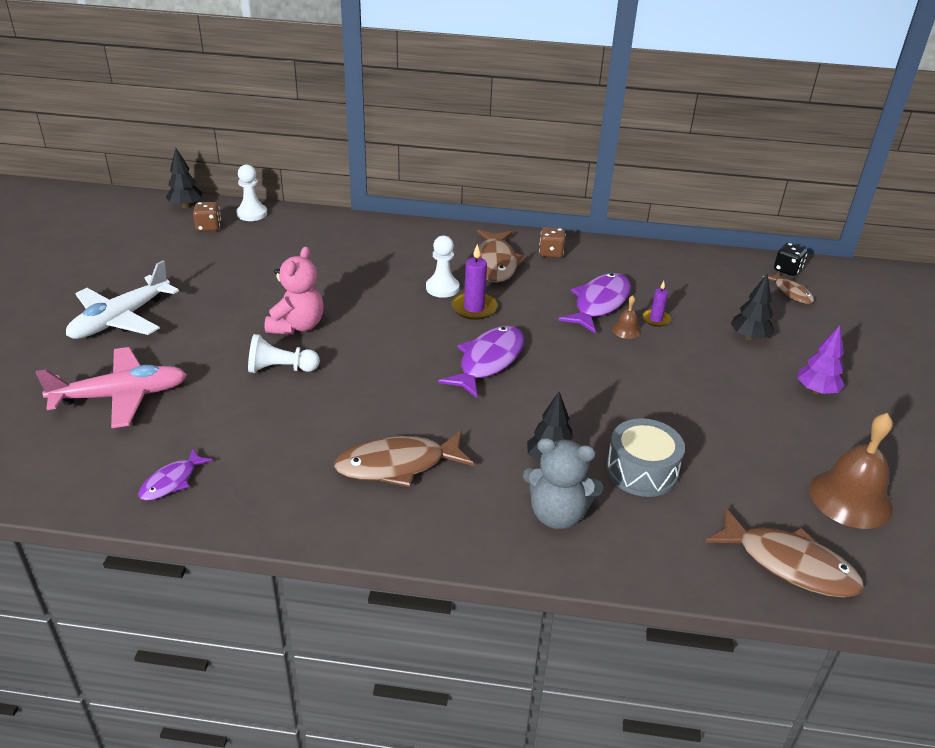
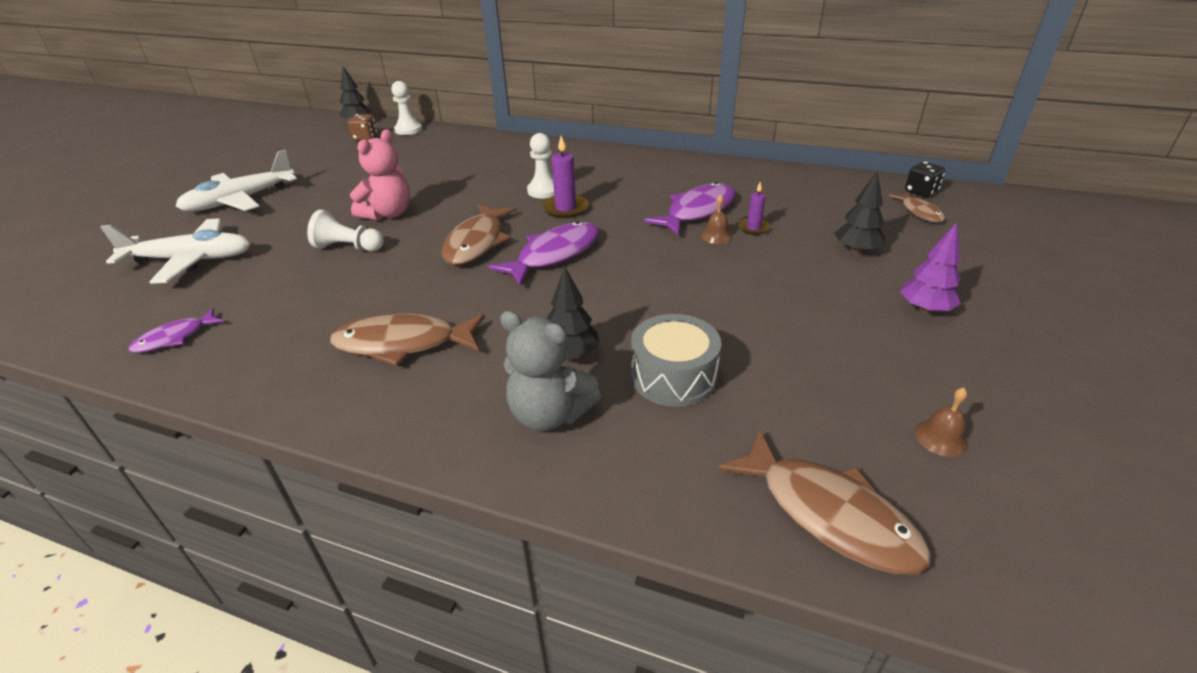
camera: 15 degrees right, 0 degrees up
pink plane [36,347,187,428] -> white plane [100,218,251,284]
brown fish [477,230,526,283] -> brown fish moved to [441,204,517,265]
brown dice [539,227,566,258] -> none
brown bell [809,413,893,529] -> brown bell [915,388,968,457], size x0.46

